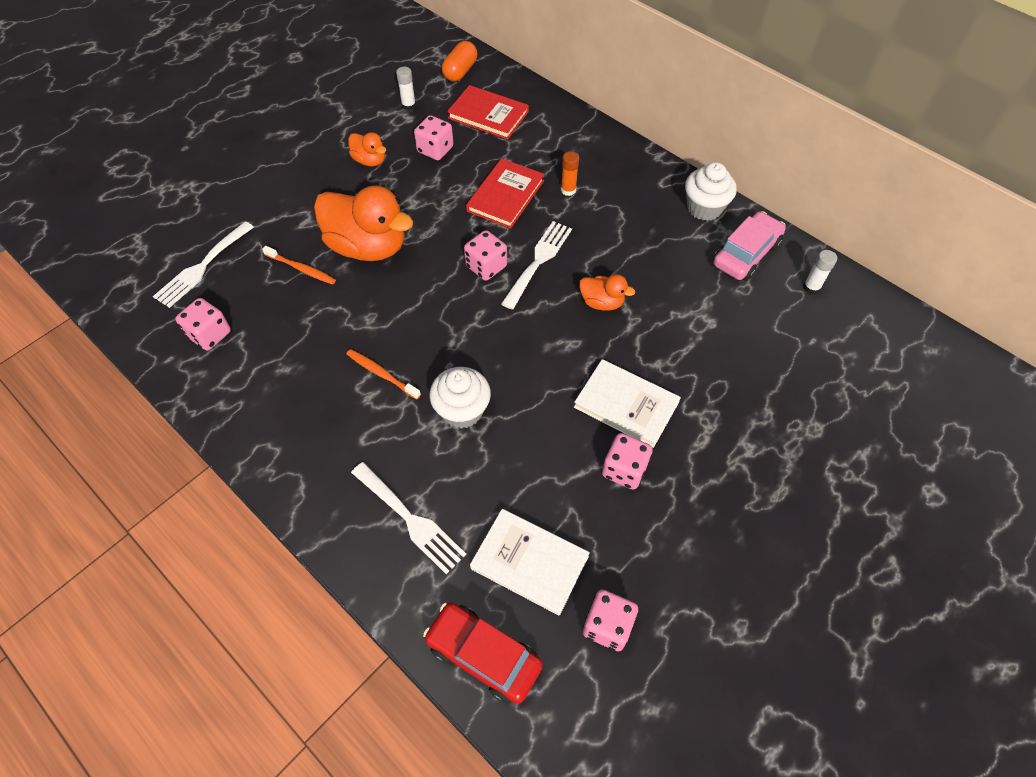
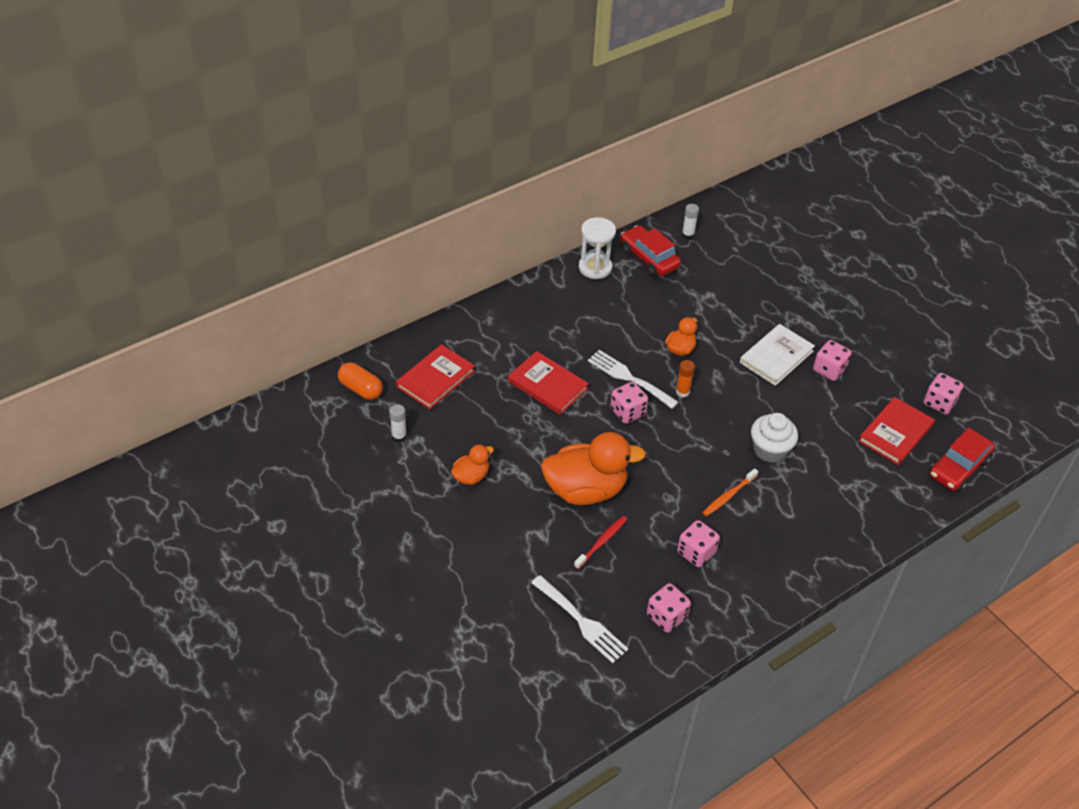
camera: 80 degrees left, 10 degrees down
orange toothbrush [262,246,336,285] -> red toothbrush [574,516,627,569]
orange duck [314,186,413,261] -> orange duck turned 45 degrees clockwise [541,432,646,505]
white fork [351,462,466,574] -> none
pink dice [414,115,454,160] -> pink dice moved to [677,520,720,567]
white book [470,509,590,615] -> red book [858,397,935,465]
orange glue stick [561,151,579,196] -> orange glue stick moved to [676,360,695,397]
white cupcake [685,162,737,221] -> white hourglass [579,217,616,279]
pink car [713,211,786,281] -> red car [620,225,681,277]

